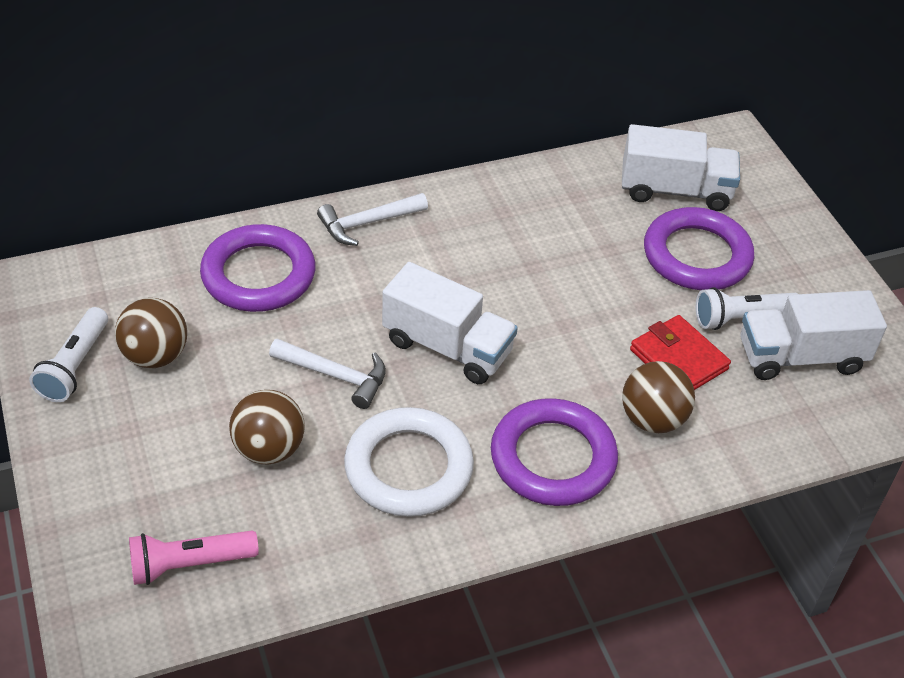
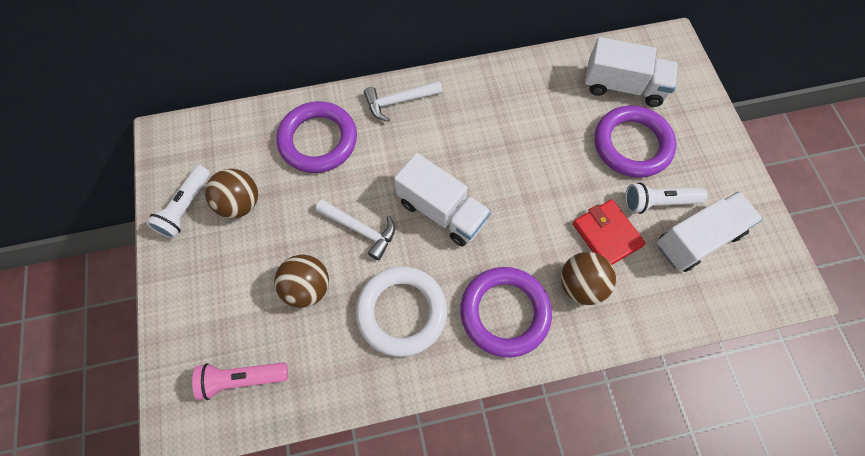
camera: 10 degrees right, 20 degrees up
white truck [740,290,887,380] -> white truck turned 150 degrees clockwise [657,192,763,272]

